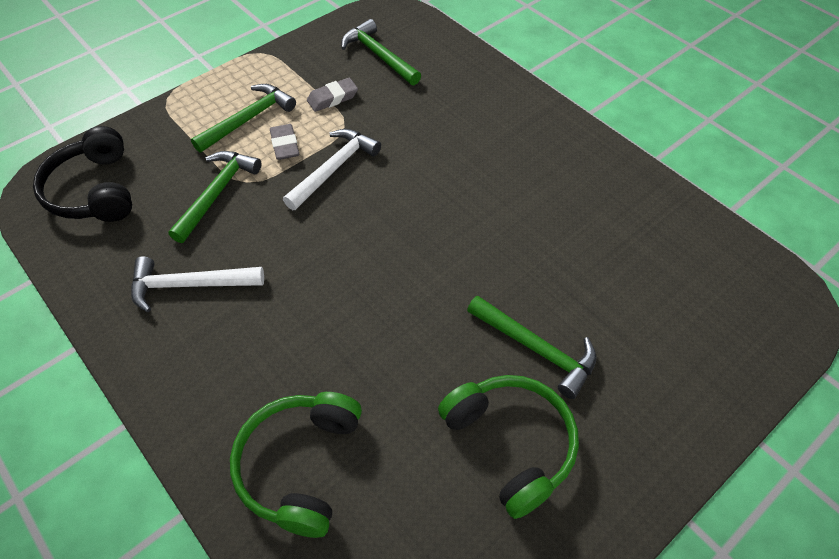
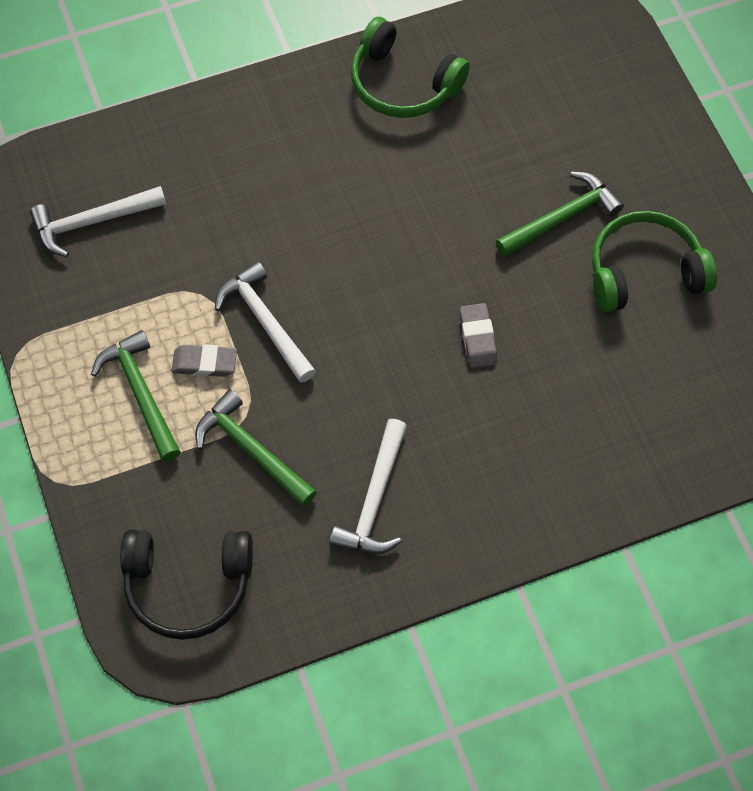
camera: 70 degrees left, 10 degrees up
green headphones [230,392,362,538] -> green headphones moved to [351,17,470,118]
grey eraser [307,78,358,112] -> grey eraser moved to [460,303,497,368]
green hammer [341,19,421,85] -> white hammer [30,186,166,257]

